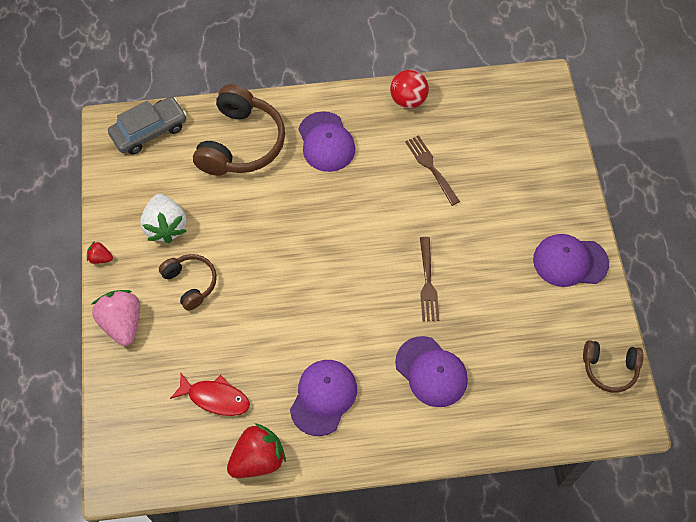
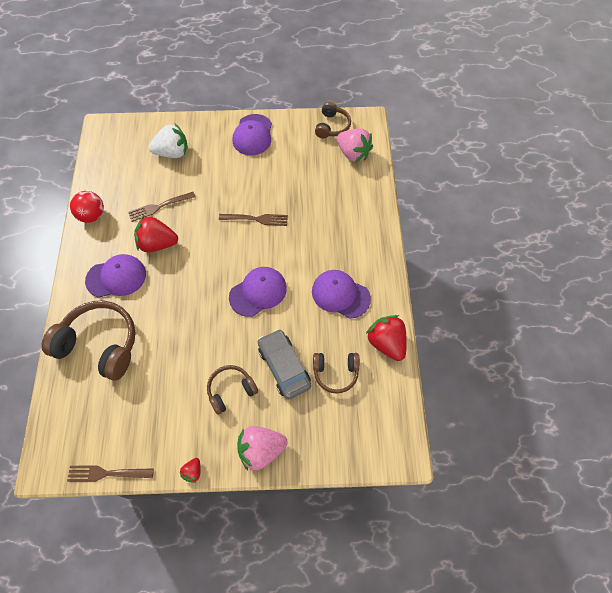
camera: 85 degrees left, 0 degrees up
grey car [108,97,187,155] -> grey car moved to [258,329,311,400]
white strawberry [140,194,187,243] -> white strawberry moved to [149,124,188,158]
red fish [170,373,250,416] -> brown headphones [313,353,360,394]
purple cap [395,336,468,407] -> purple cap moved to [229,267,287,317]
none -> brown fork [67,465,154,482]
none -> red strawberry [134,216,178,252]
none -> pink strawberry [336,128,373,162]

